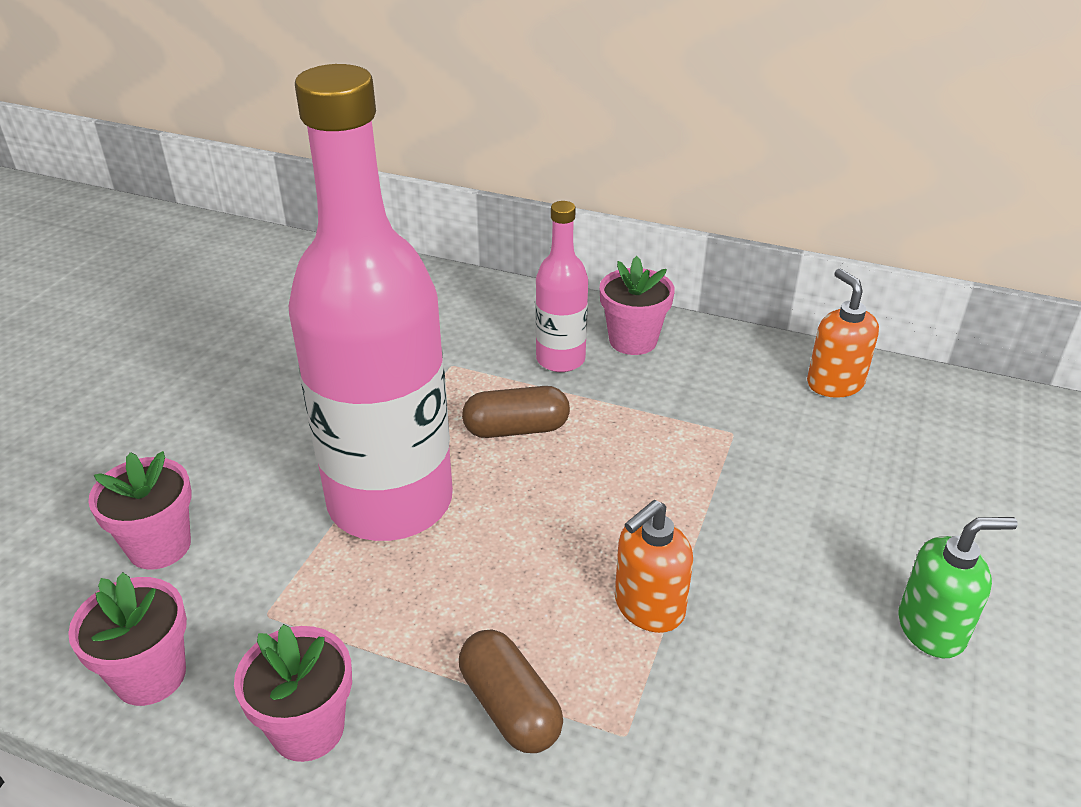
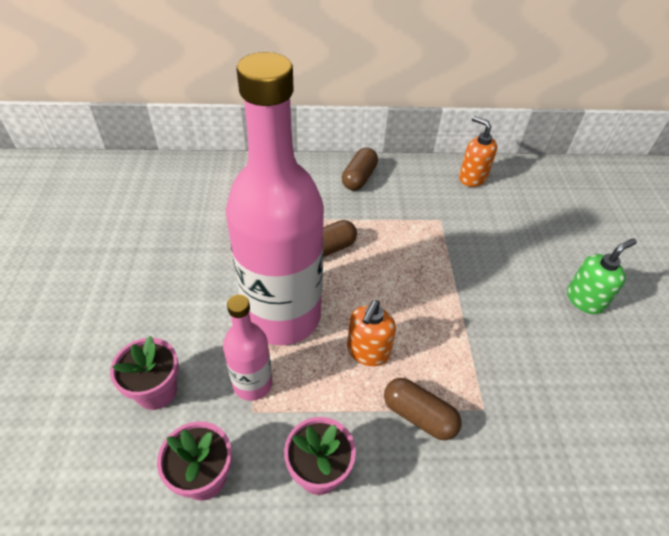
camera: 25 degrees left, 10 degrees up
pink bottle [535,201,588,372] -> pink bottle moved to [223,294,272,401]
pink flower pot [600,256,675,355] -> brown capsule [342,148,378,191]
orange soap dispenser [615,500,693,633] -> orange soap dispenser moved to [347,300,396,366]

